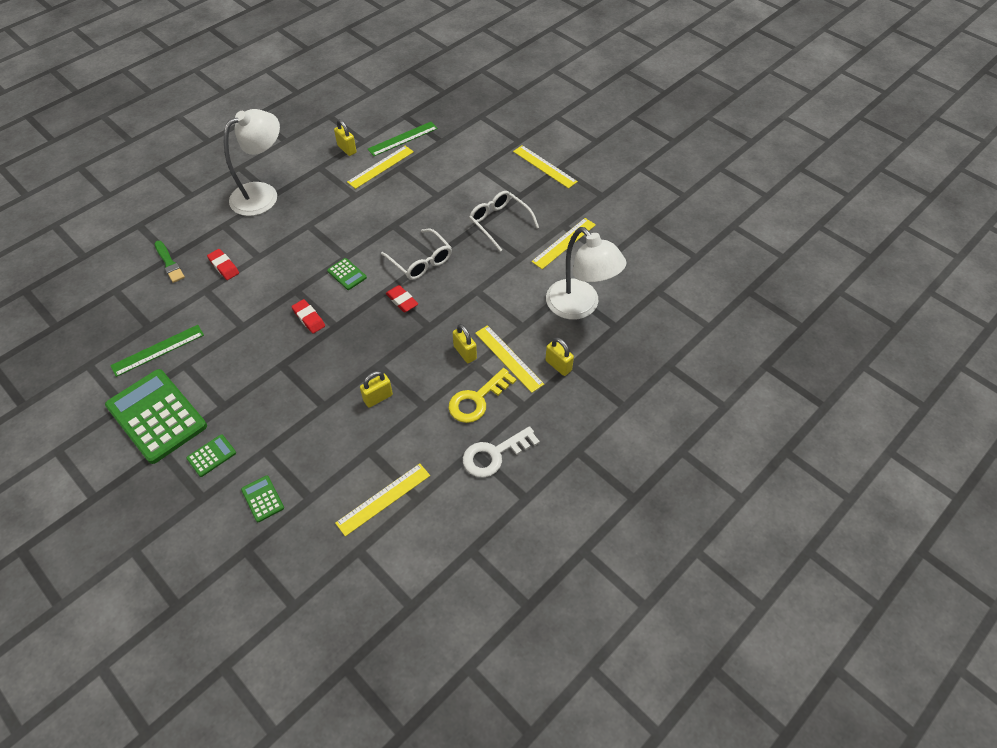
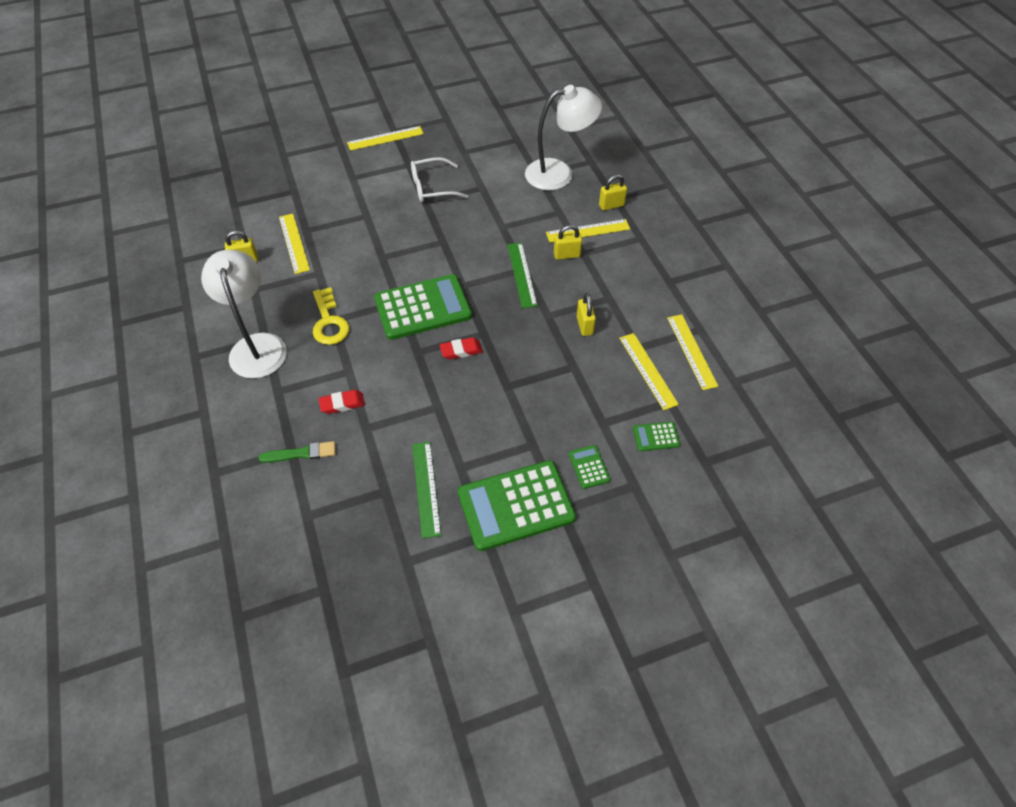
camera: 65 degrees left, 0 degrees up
green calculator [327,258,367,290] -> green calculator [374,274,472,340], size x2.32
green ruler [368,122,438,156] -> green ruler moved to [507,243,538,308]
white glasses [381,229,452,280] -> none
red eraser [385,285,418,312] -> none
yellow key [448,368,516,423] -> yellow key moved to [313,287,350,345]
white key [463,426,540,478] -> none
yellow ruler [531,218,596,269] -> yellow ruler moved to [619,333,679,410]

